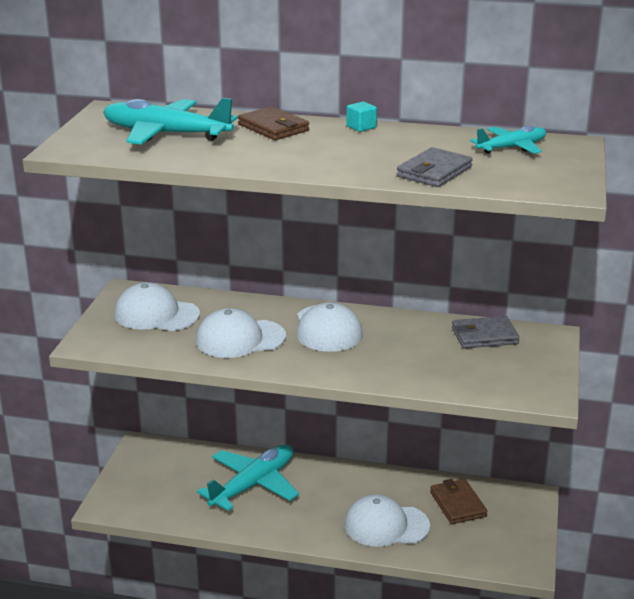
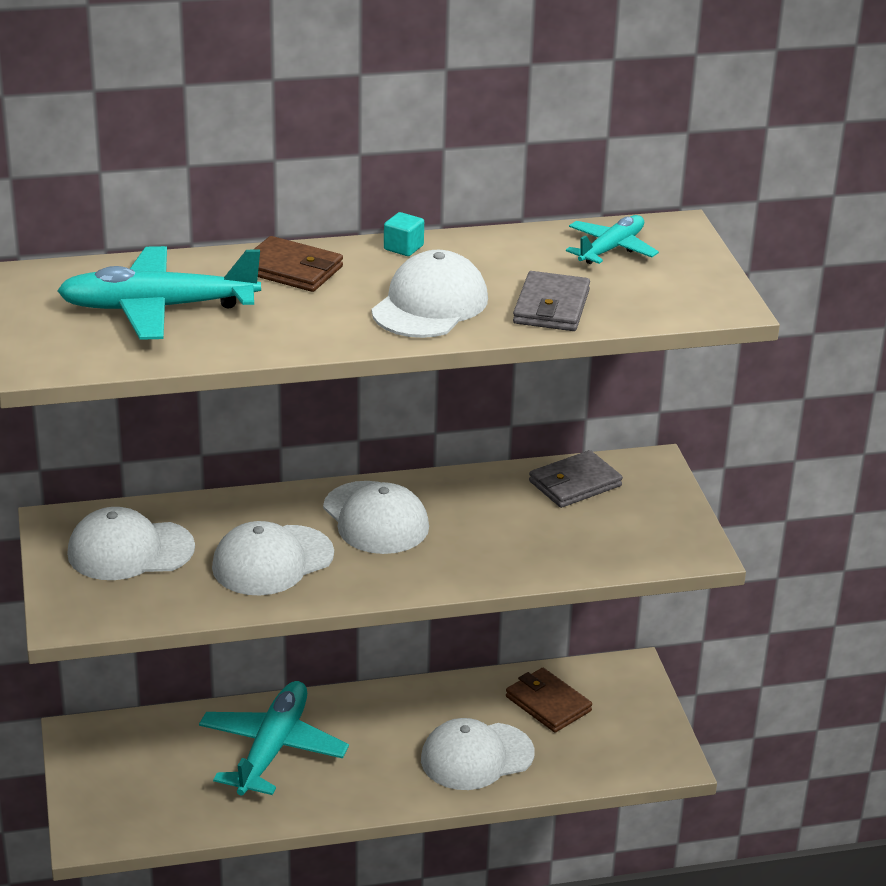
camera: 25 degrees left, 5 degrees up
none -> white cap [372,250,488,338]

